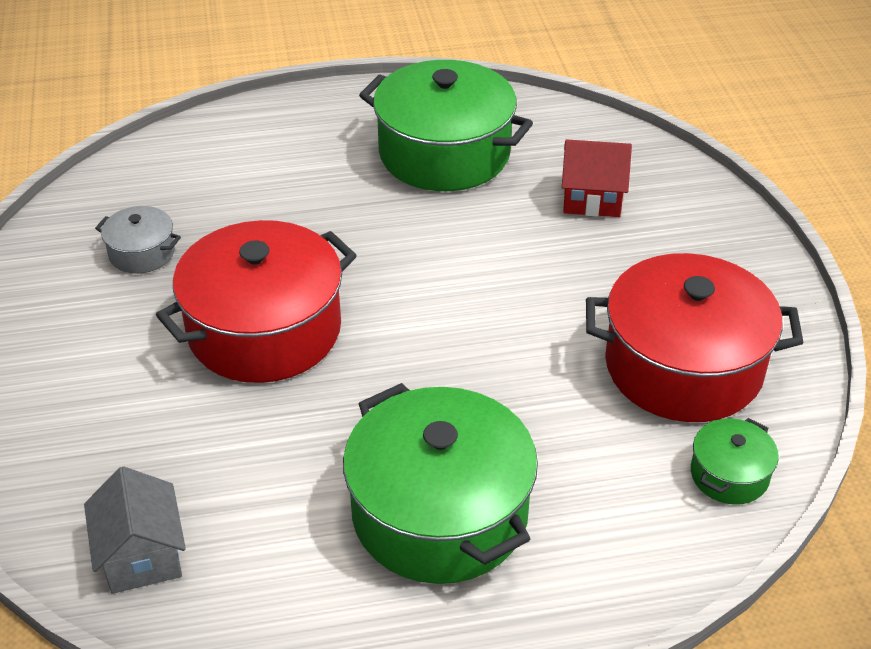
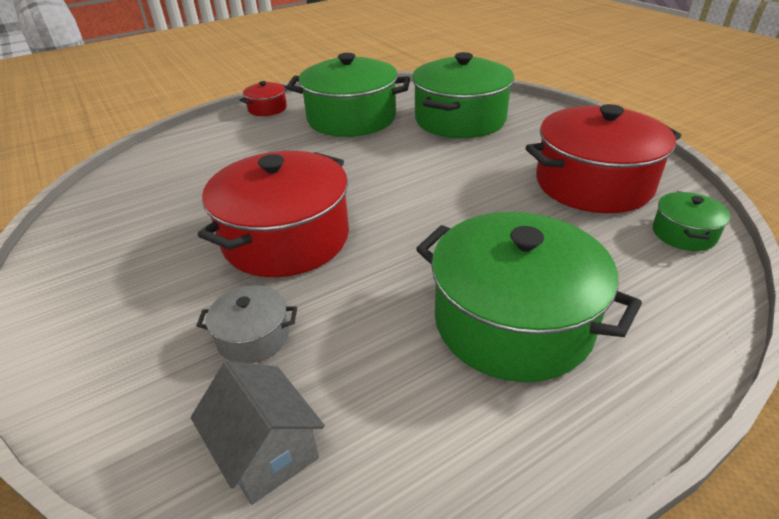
camera: 20 degrees left, 5 degrees down
grey pot [95,206,181,274] -> grey pot moved to [196,285,297,363]
red house [562,140,632,217] -> green pot [412,52,514,138]
none -> red pot [240,81,288,116]

